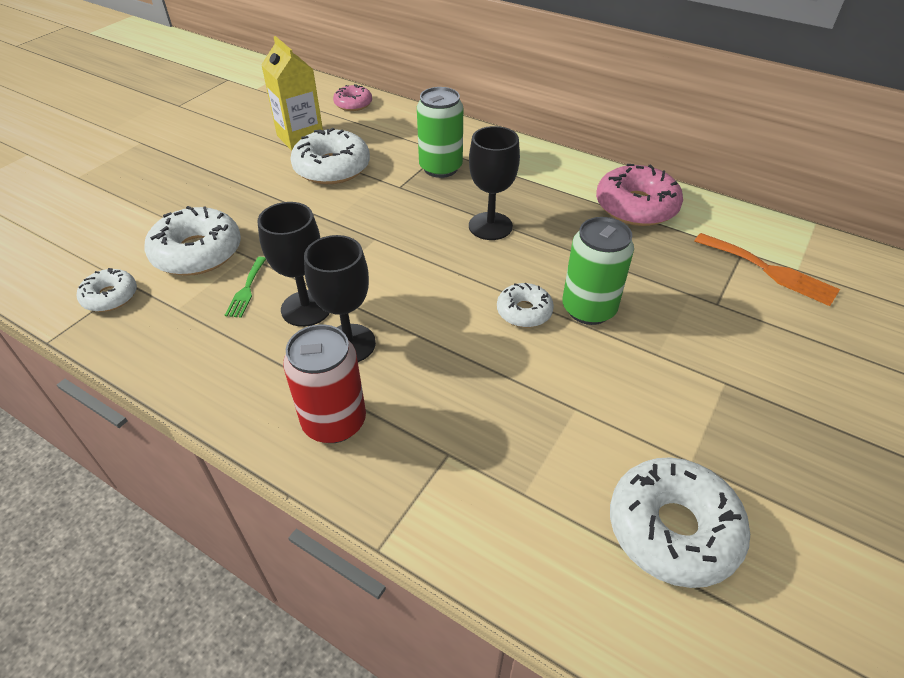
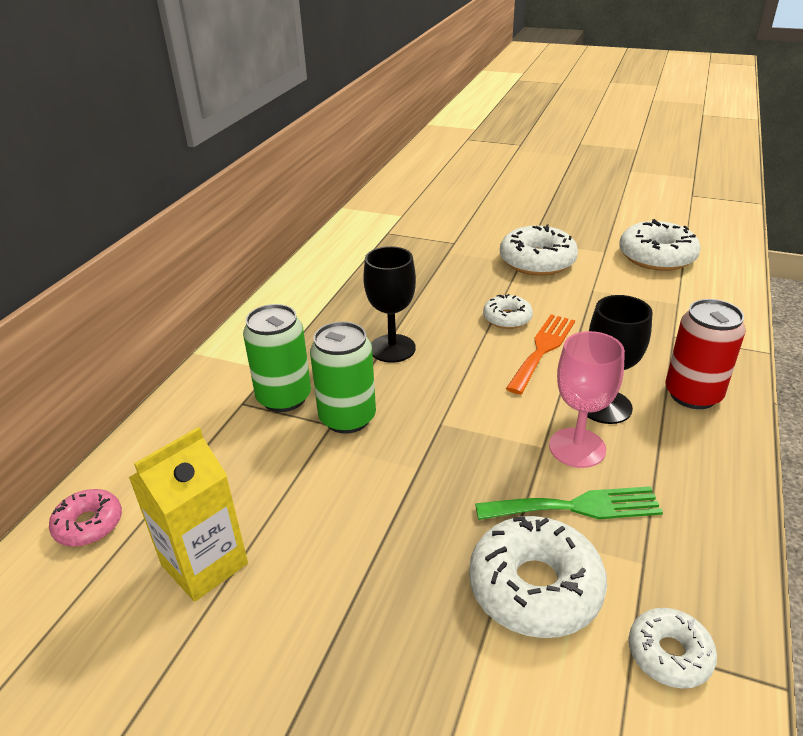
camera: 100 degrees left, 10 degrees down
green fork [225,257,266,318] -> green fork [475,486,663,520], size x1.69
black goblet [258,202,330,327] -> pink goblet [549,331,625,468]
white donut [290,128,370,184] -> white donut moved to [500,224,578,276]
green can [562,217,634,325] -> green can moved to [310,322,376,434]
pink donut [596,164,683,226] -> none
orange fork [695,233,840,306] -> orange fork moved to [506,314,575,394]

